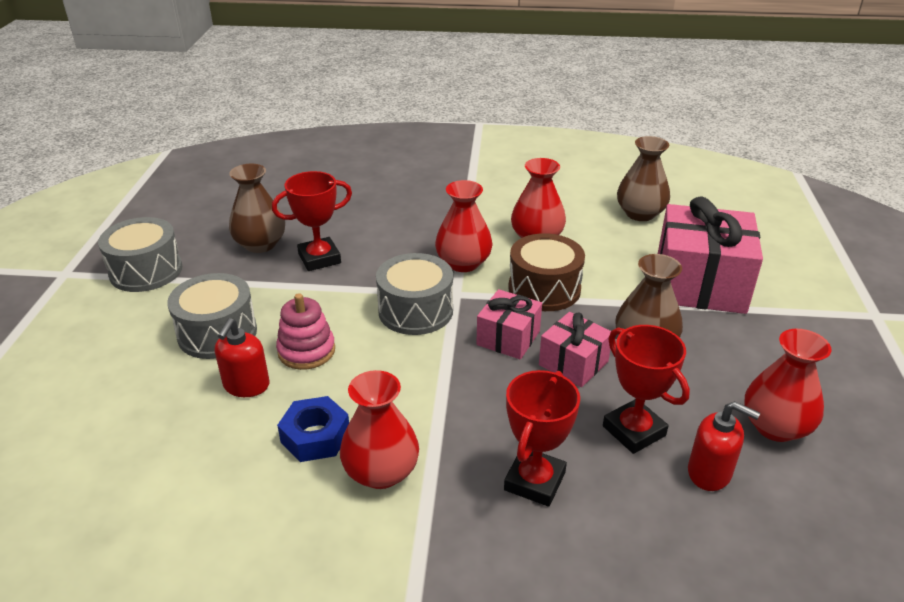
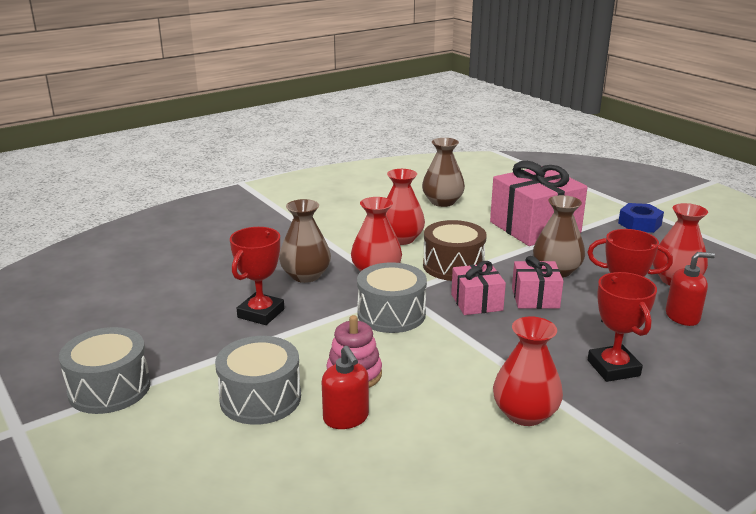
camera: 40 degrees left, 10 degrees down
brown vase [229,164,285,253] -> brown vase moved to [279,199,331,283]
blue nut [277,396,349,462] -> blue nut moved to [618,203,664,233]

